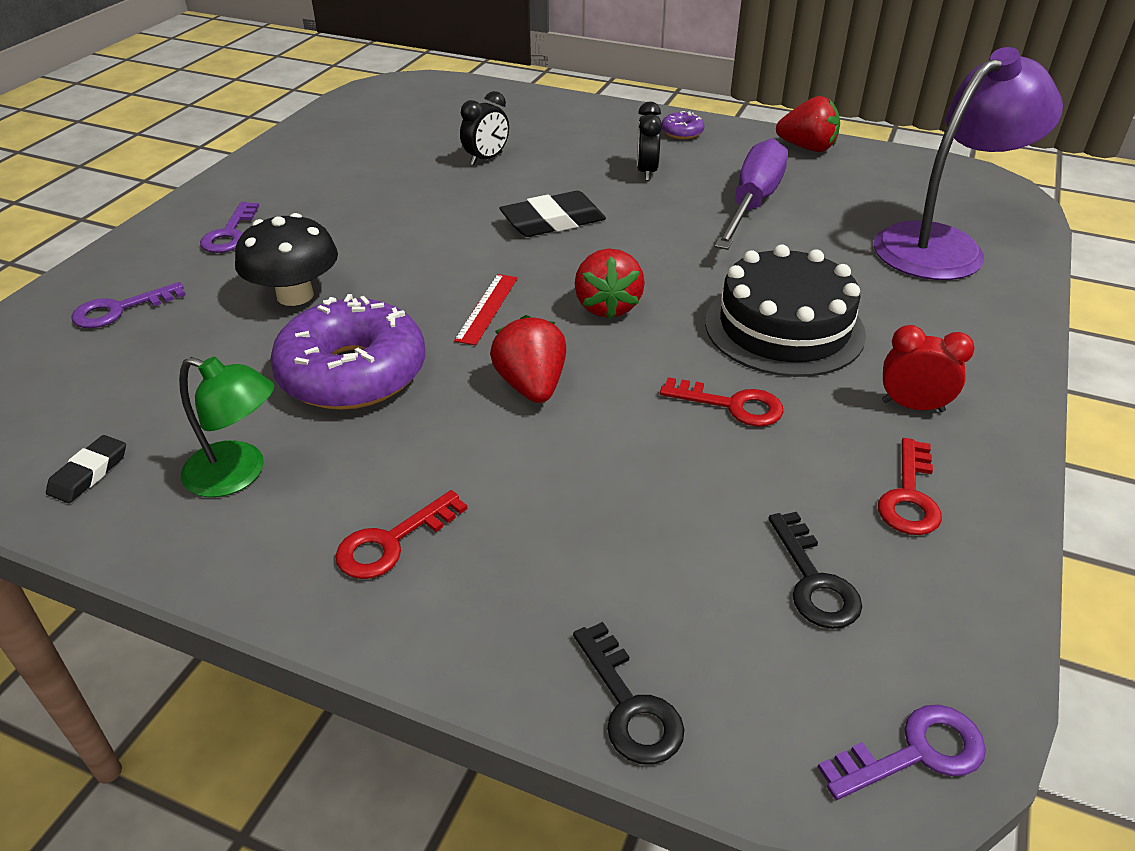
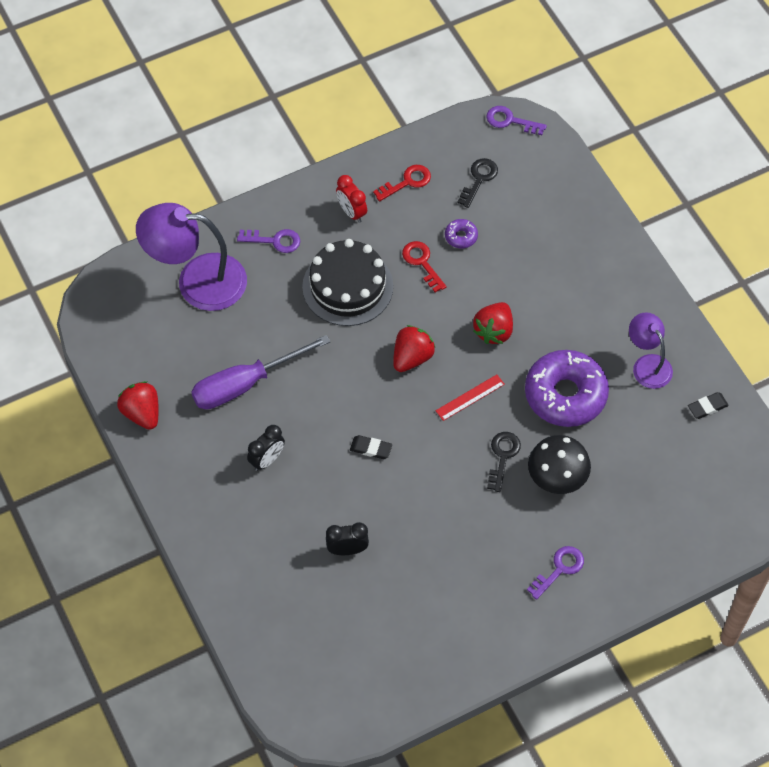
camera: 140 degrees left, 20 degrees up
purple key [72,282,186,328] -> purple key moved to [237,229,300,253]
green lamp [179,357,274,497] -> purple lamp [629,312,673,389]
red key [335,490,468,579] -> none
black eraser [499,191,606,237] -> black eraser [350,435,392,459], size x0.57
black key [573,622,684,764] -> black key moved to [487,432,521,492]
purple donut [662,111,705,139] -> purple donut moved to [445,219,478,248]

